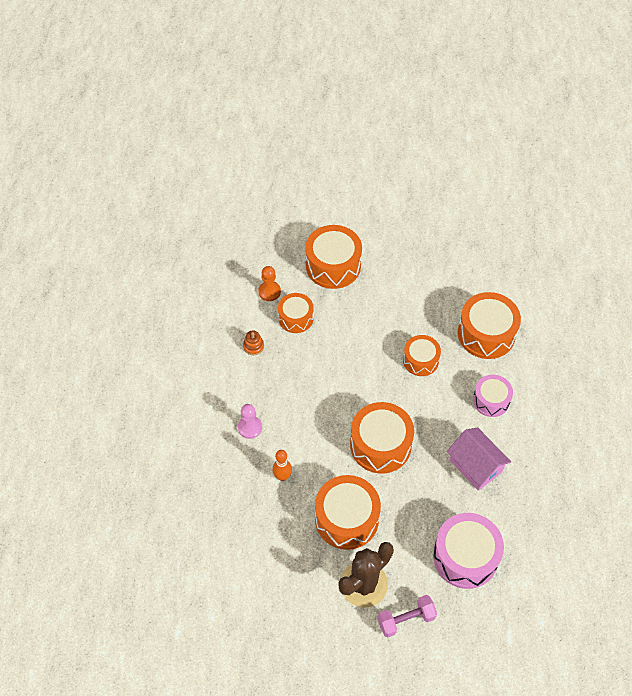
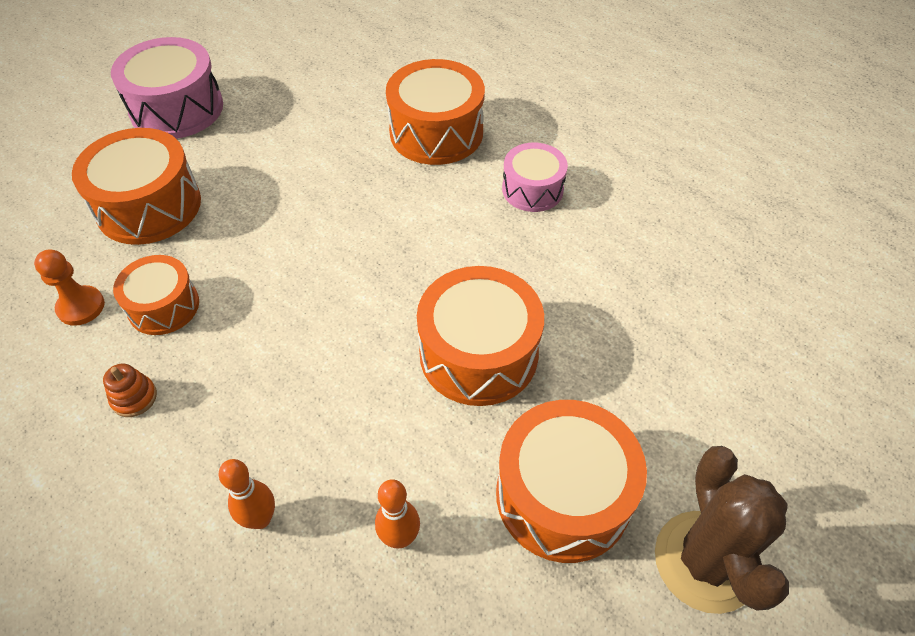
camera: 50 degrees left, 5 degrees down
pink pawn [238,404,262,439] -> orange bowling pin [219,459,275,529]
pink dumbbell [378,595,437,638] -> none
orange drum [403,335,441,376] -> none
pink drum [433,513,504,589] -> pink drum moved to [111,37,223,139]
pink house [447,428,511,491] -> none

